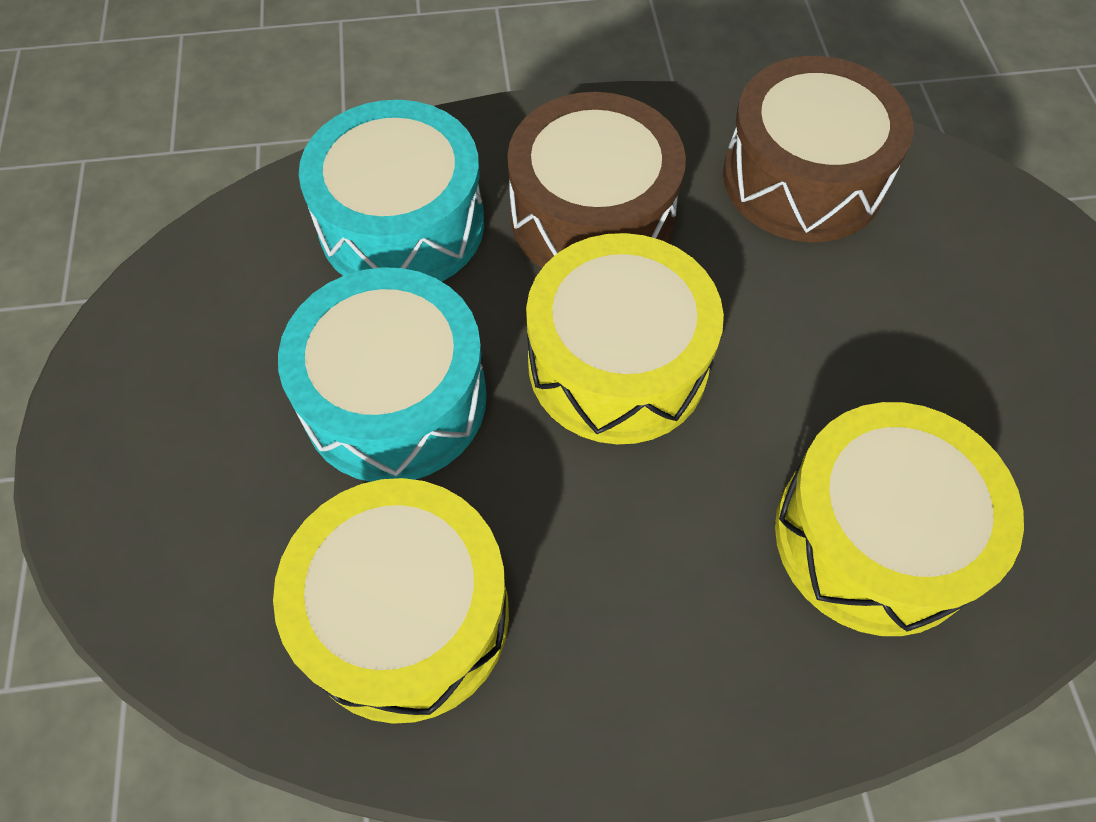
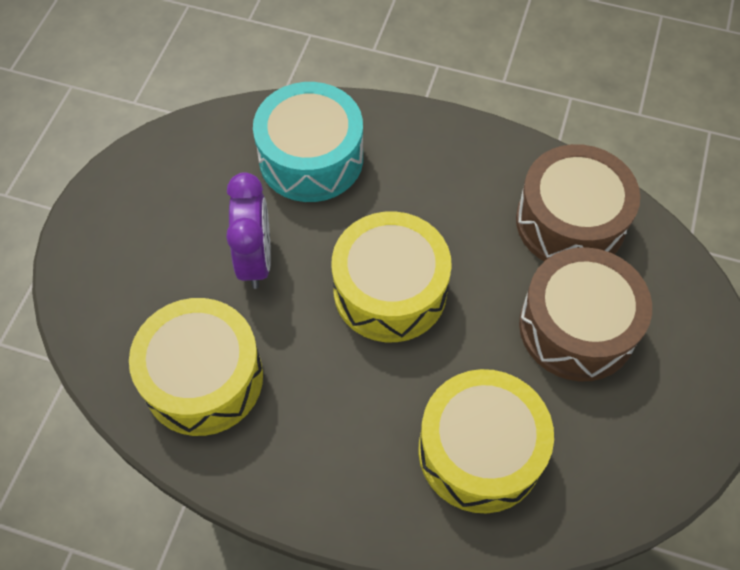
camera: 25 degrees right, 0 degrees up
turquoise drum [278,267,487,482] -> purple clock [226,172,271,289]
brown drum [507,92,686,268] -> brown drum moved to [519,247,652,382]

